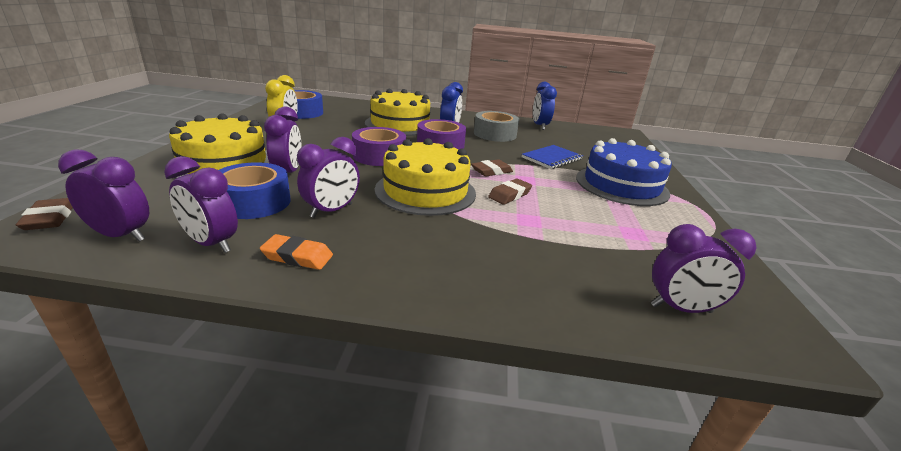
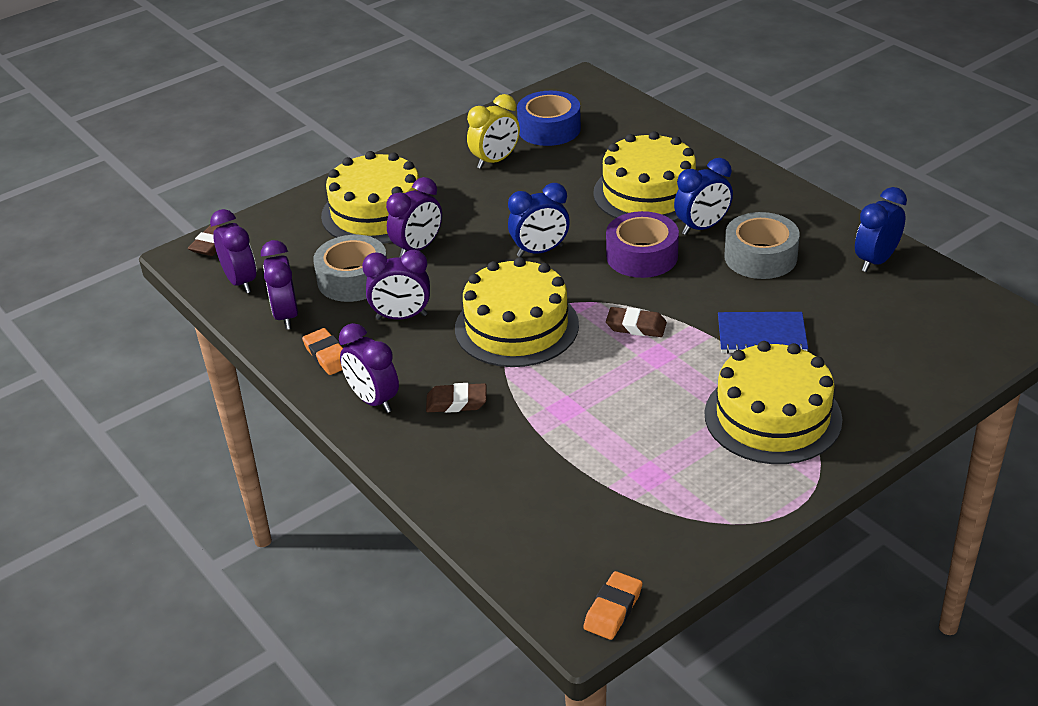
camera: 50 degrees right, 10 degrees up
blue tape [219,162,291,219] -> grey tape [313,235,387,302]
purple tape [352,127,406,166] -> blue clock [508,183,570,257]
brown eraser [488,178,532,205] -> brown eraser moved to [426,383,486,413]
blue cake [576,138,672,206] -> yellow cake [705,341,843,464]
purple clock [651,224,757,313] -> purple clock moved to [339,323,399,413]
none -> orange eraser [583,571,642,640]

